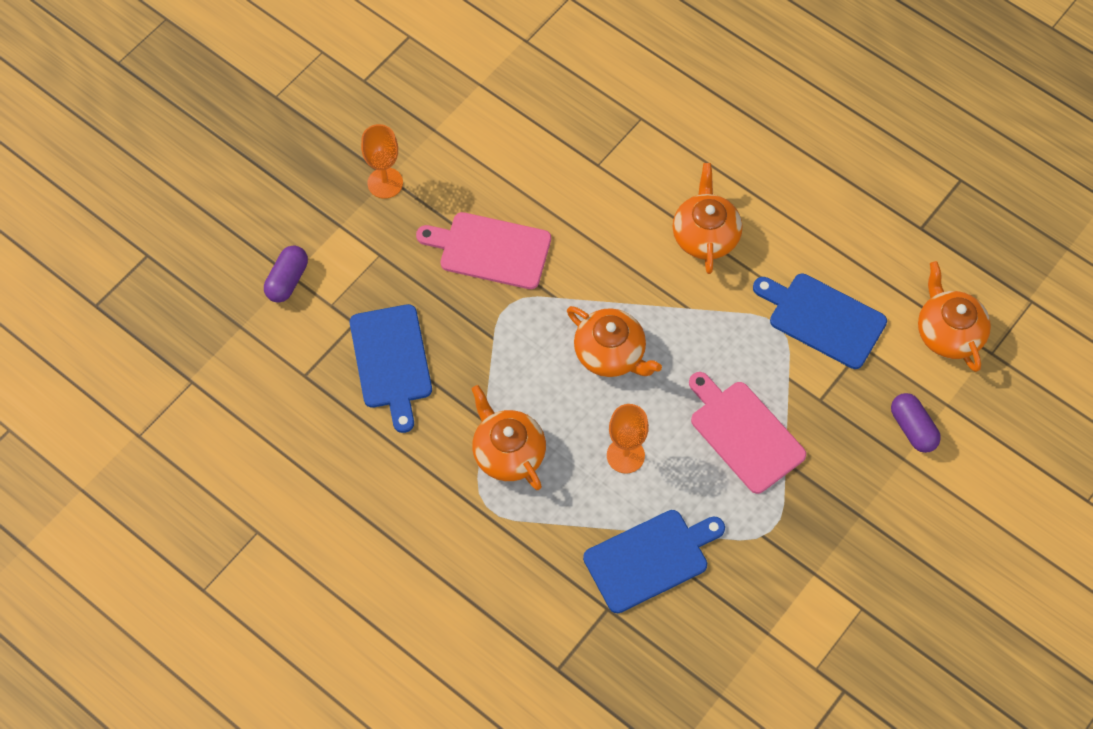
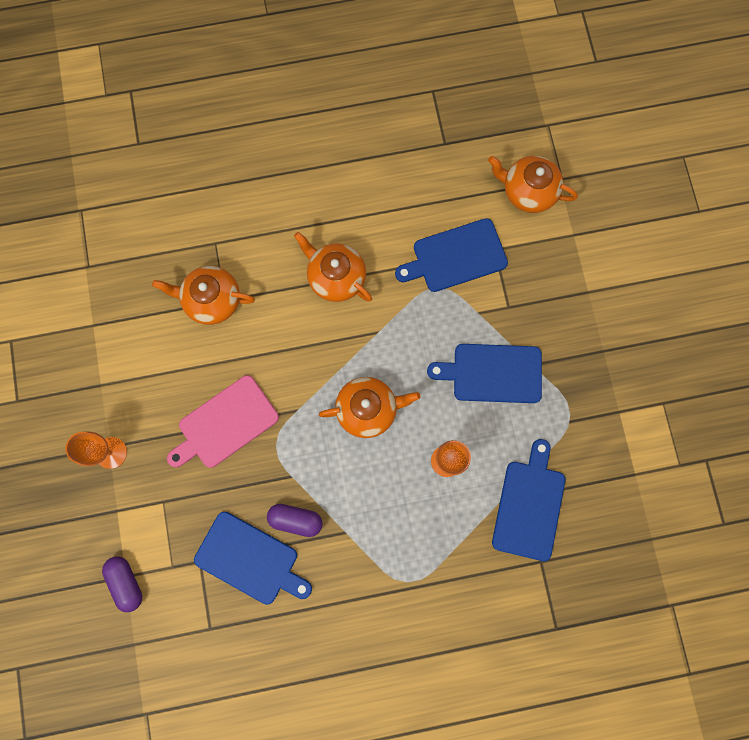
camera: 50 degrees left, 15 degrees up
orange teapot [471,385,546,490] -> orange teapot moved to [152,266,255,325]
pink cutting board [689,372,806,494] -> blue cutting board [427,344,542,403]
purple capsule [891,393,941,453] -> purple capsule moved to [267,504,323,537]

